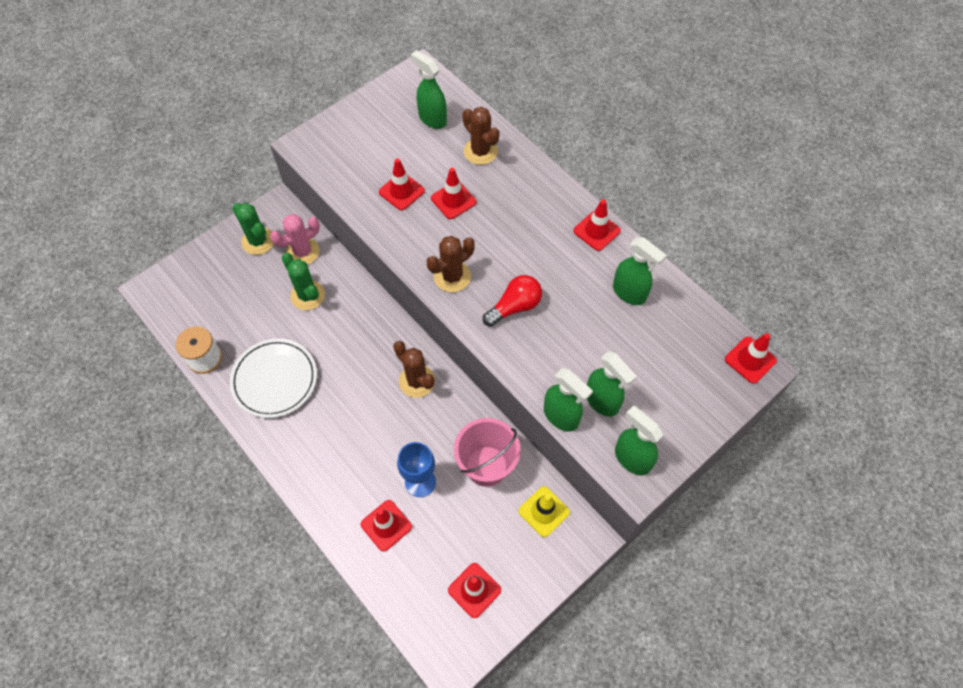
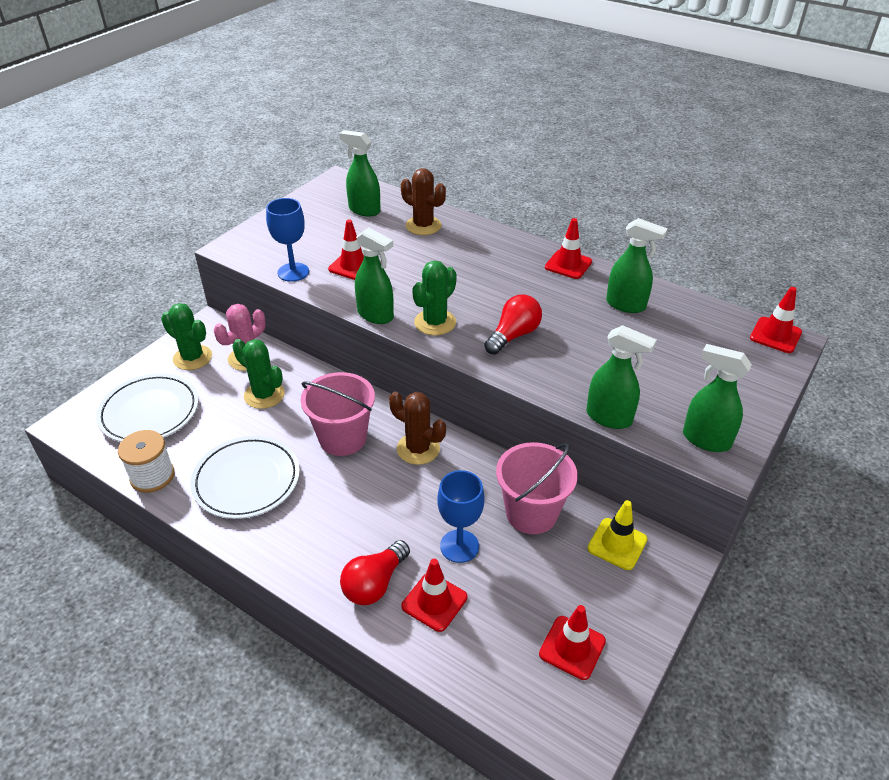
camera: 15 degrees left, 20 degrees down
brown cactus [427,236,475,292] -> green cactus [412,261,457,335]
red traffic cone [431,168,476,219] -> none
green spray bottle [587,351,637,417] -> green spray bottle moved to [355,228,394,324]
none -> white plate [96,373,199,442]
none -> blue goblet [266,198,309,282]
none -> pink bucket [301,372,375,456]
none -> red light bulb [340,540,410,605]

